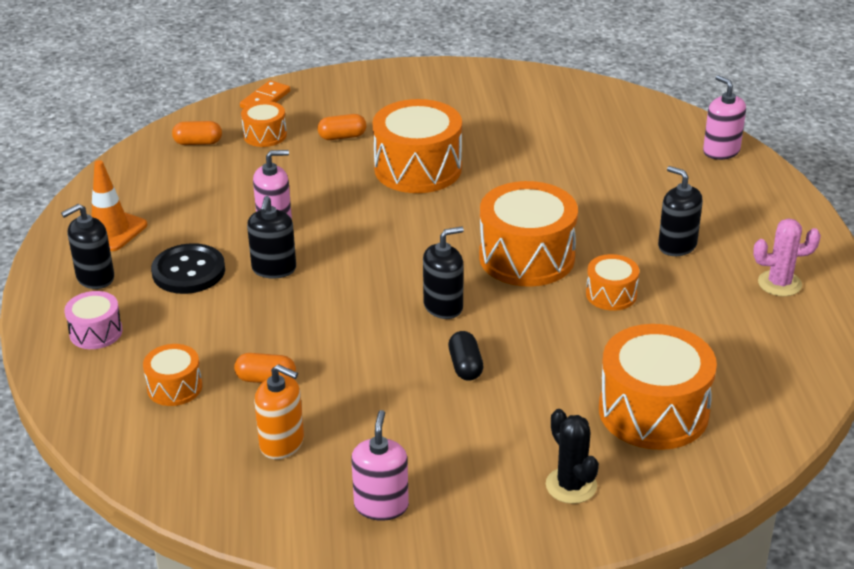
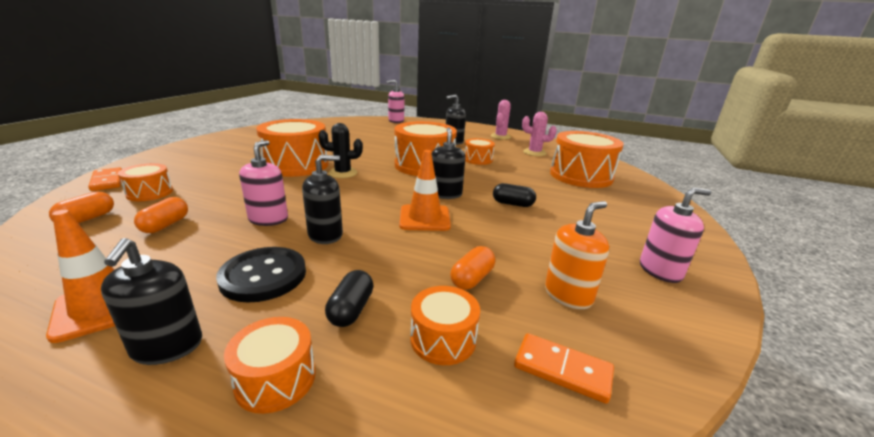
camera: 65 degrees left, 10 degrees down
pink drum [64,291,123,349] -> orange drum [224,317,316,414]
black soap dispenser [247,196,296,278] -> black soap dispenser turned 60 degrees counterclockwise [302,155,343,244]
orange capsule [318,114,366,140] -> orange capsule moved to [134,197,188,233]
pink soap dispenser [351,410,409,521] -> pink soap dispenser turned 135 degrees clockwise [640,187,711,283]
black cactus [546,409,599,504] -> black cactus moved to [318,123,363,178]
none -> black capsule [325,270,374,327]
none -> orange traffic cone [399,150,451,231]
none -> orange domino [514,333,614,404]
none -> pink cactus [522,112,557,156]

